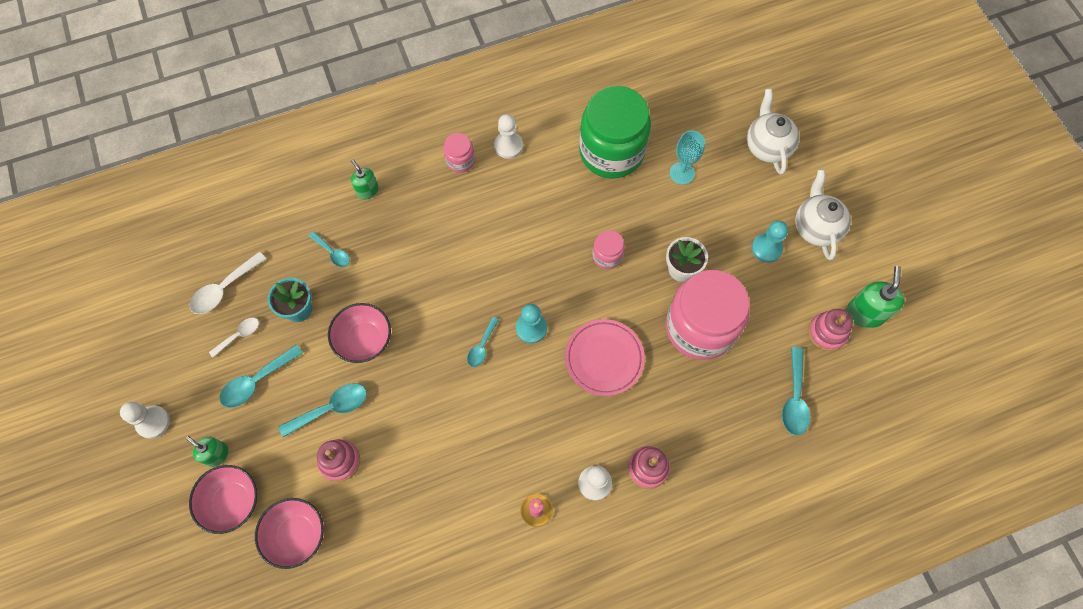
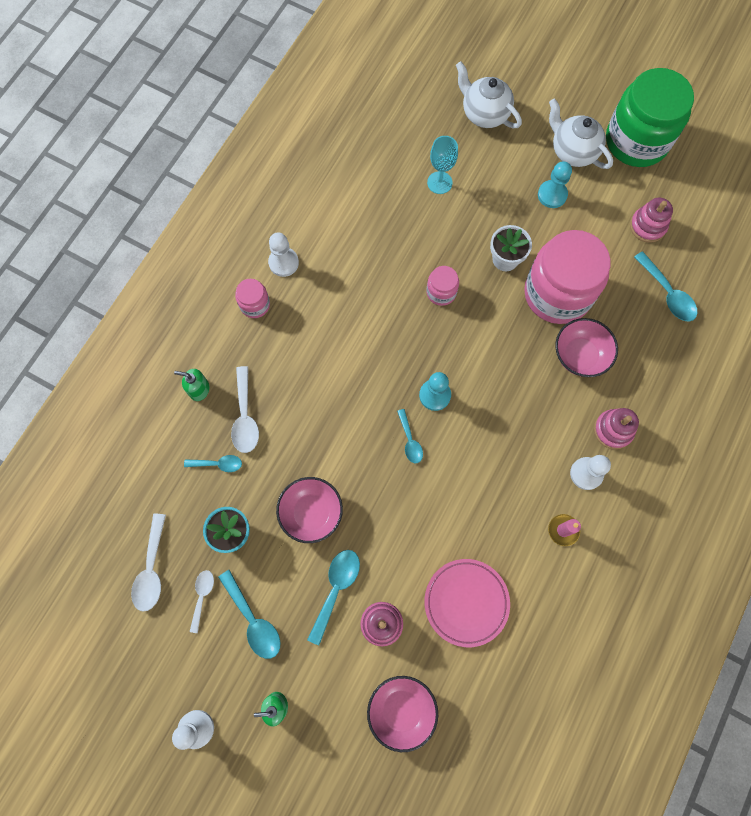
camera: 40 degrees left, 5 degrees up
pink bowl [189,465,257,534] -> pink bowl moved to [555,318,618,377]
turquoise spoon [219,344,303,408] -> turquoise spoon turned 45 degrees counterclockwise [218,570,280,659]
pink plate [565,319,645,396] -> pink plate moved to [424,559,510,647]
green jar [579,86,651,179] -> green jar moved to [606,68,694,167]
green soap dispenser [847,266,904,328] -> none
none -> white spoon [231,366,259,453]

